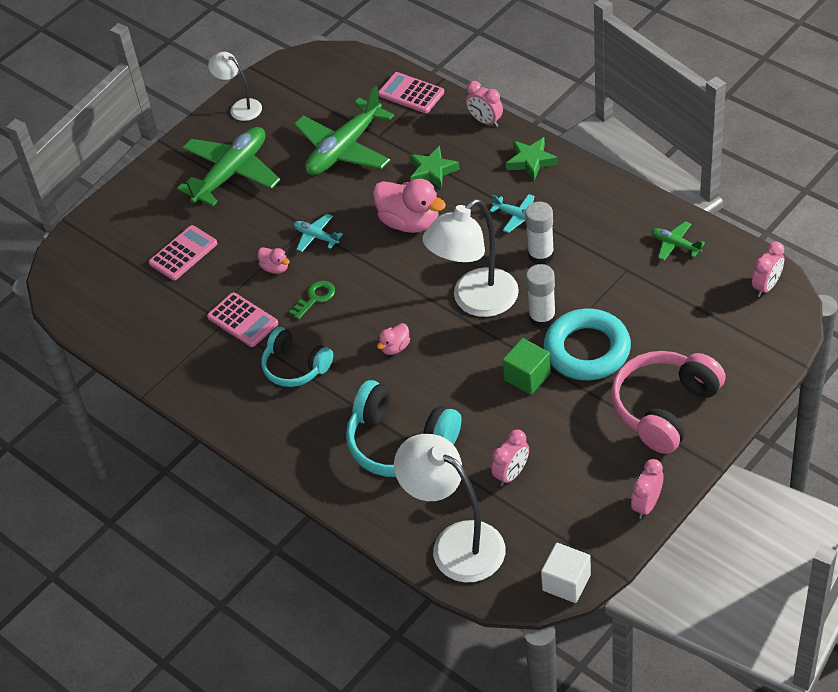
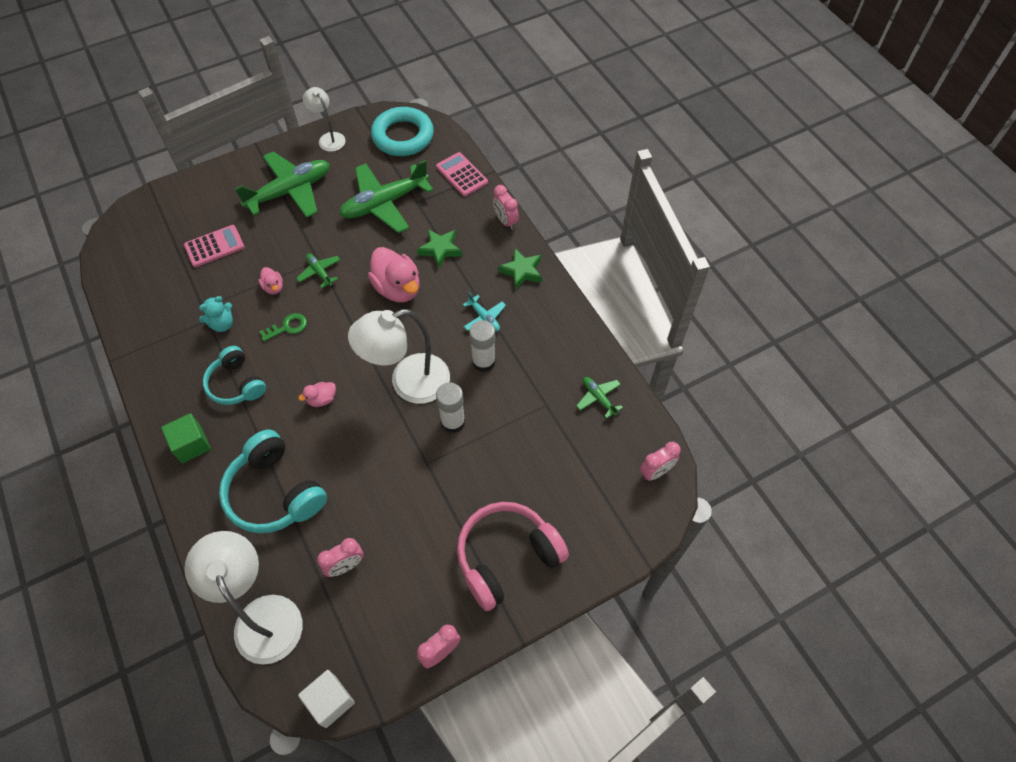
camera: 15 degrees right, 10 degrees up
pink calculator [207,292,278,347] -> turquoise teddy bear [199,296,233,332]
turquoise plane [294,214,343,252] -> green plane [296,253,340,288]
green cube [503,338,551,395] -> green cube moved to [161,413,211,463]
turquoise ring [544,309,631,380] -> turquoise ring moved to [371,107,434,156]

